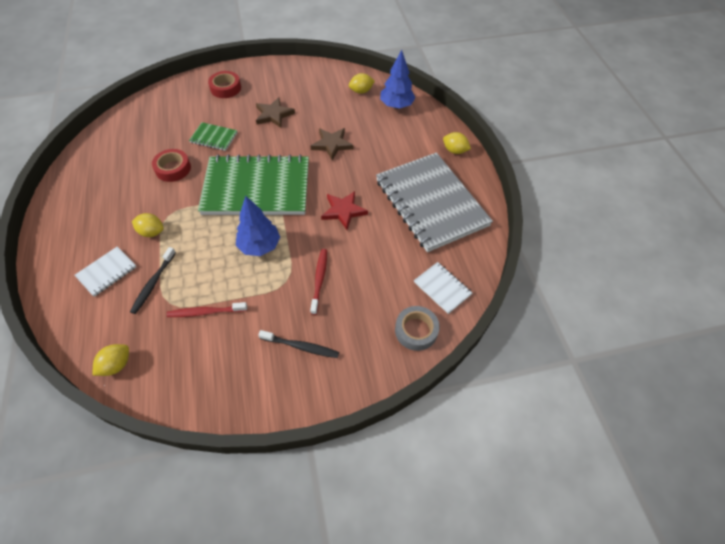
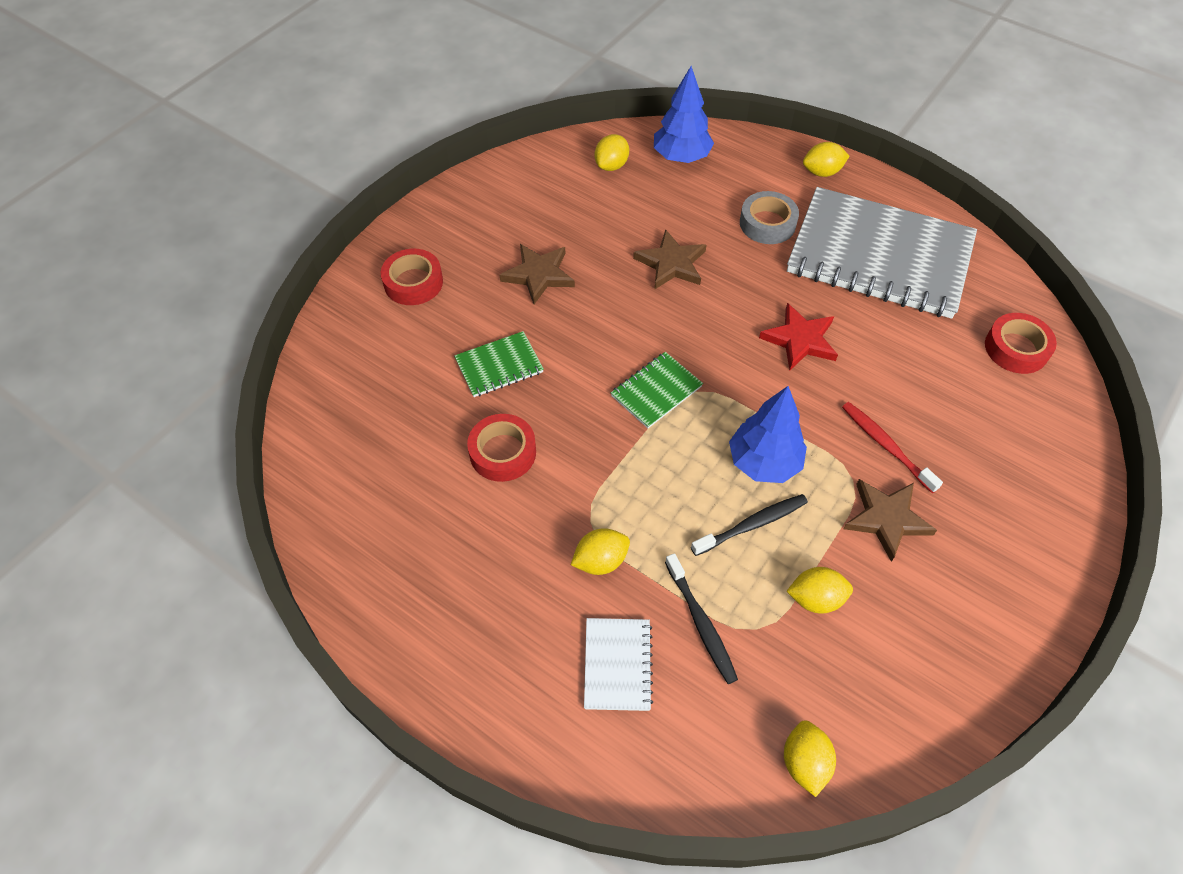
camera: 40 degrees left, 0 degrees up
red toothbrush [166,302,247,317] -> yellow lemon [786,567,853,614]
green notebook [198,154,309,215] -> green notebook [611,352,703,428], size x0.42
black toothbrush [258,330,339,358] -> black toothbrush moved to [691,494,808,556]
grey tape [395,306,440,351] -> grey tape moved to [740,191,799,244]
white notebook [414,262,472,314] -> red tape [985,313,1057,374]
none -> brown star [843,479,937,562]

